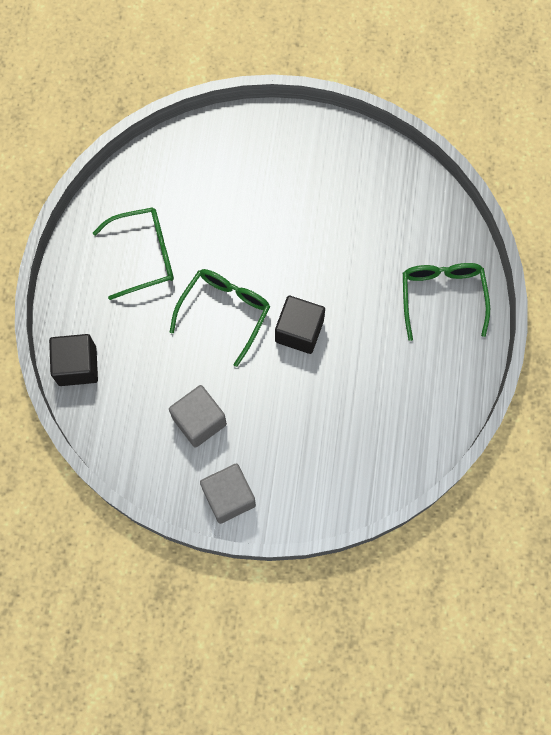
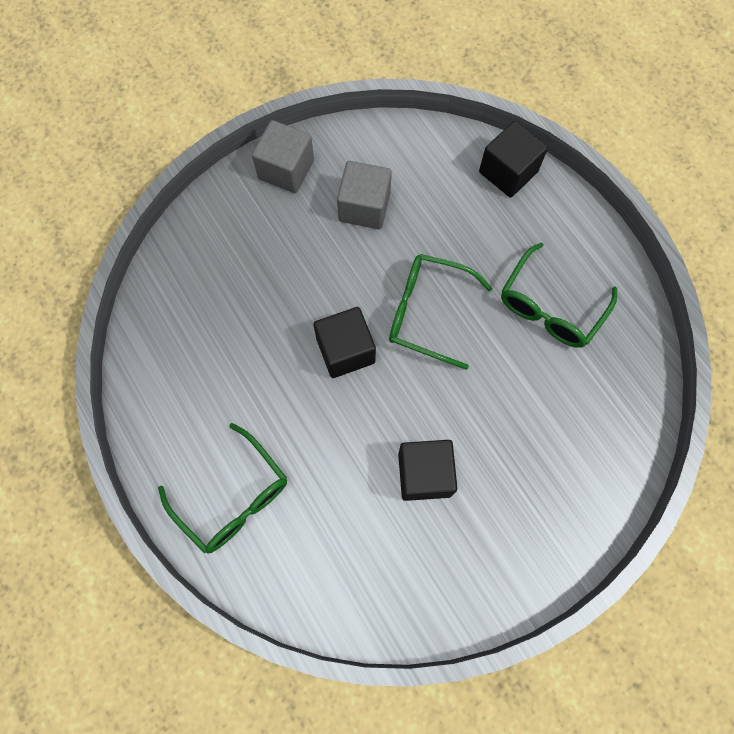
camera: 140 degrees right, 0 degrees up
green glasses [170,269,270,367] -> green glasses turned 120 degrees clockwise [389,254,492,370]
none -> black cube [398,440,457,501]

